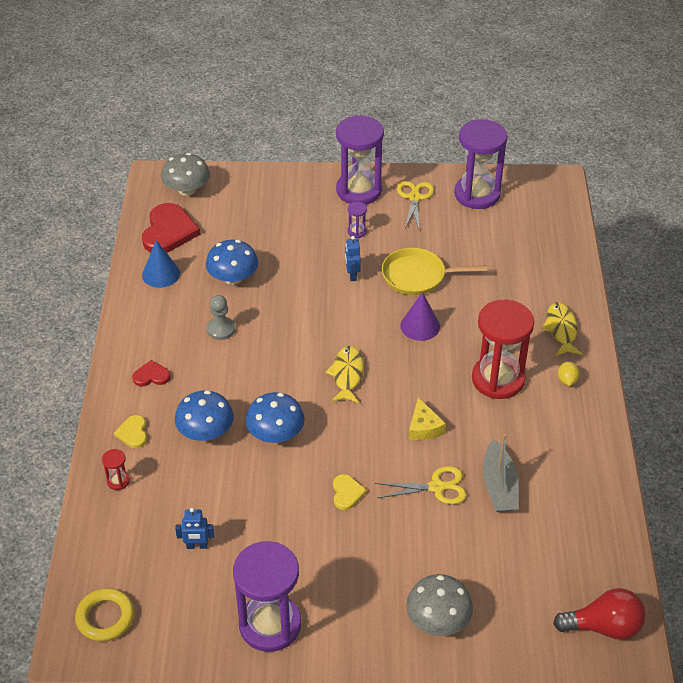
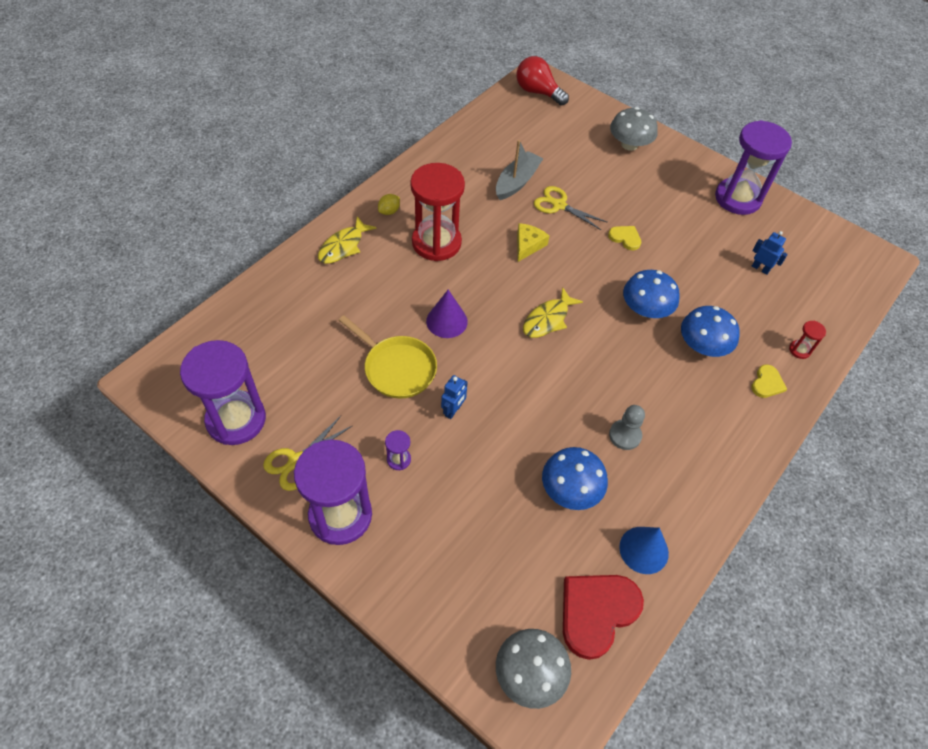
camera: 145 degrees left, 10 degrees up
yellow ring [75,588,134,642] -> none
red heart [132,360,171,387] -> none
yellow heart [333,474,367,510] -> yellow heart turned 90 degrees clockwise [608,226,641,250]

